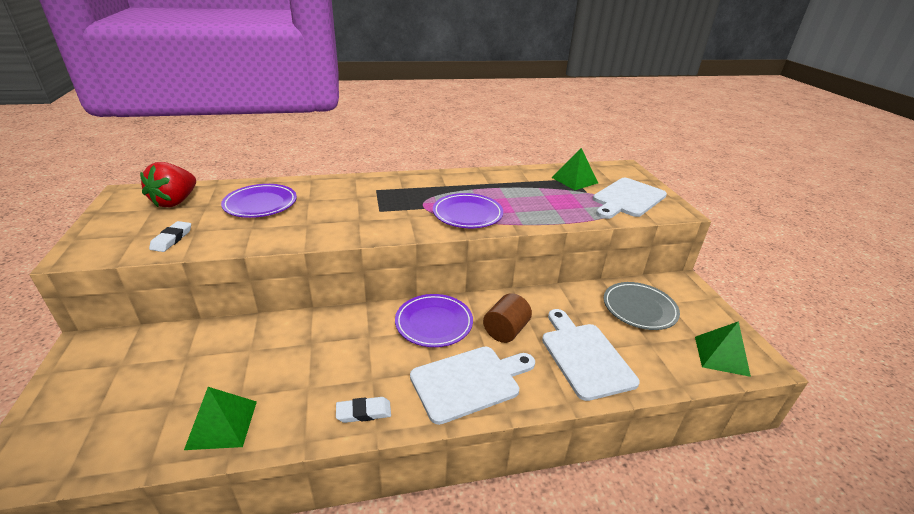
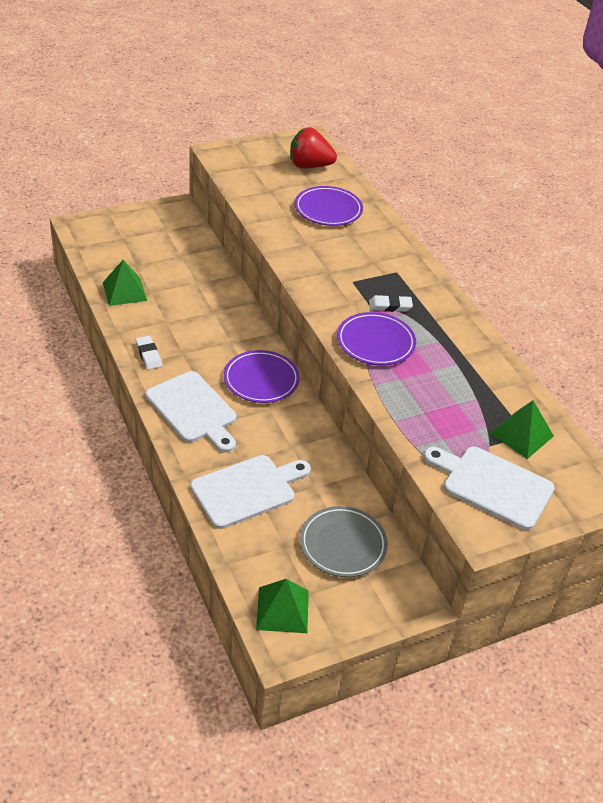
camera: 75 degrees right, 10 degrees up
white eraser [149,221,191,252] -> white eraser moved to [369,295,413,312]
brown cylinder [483,293,532,343] -> none

